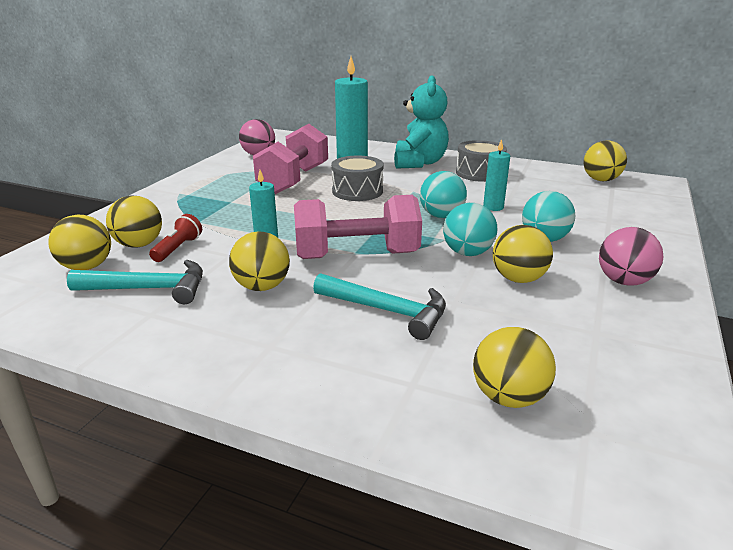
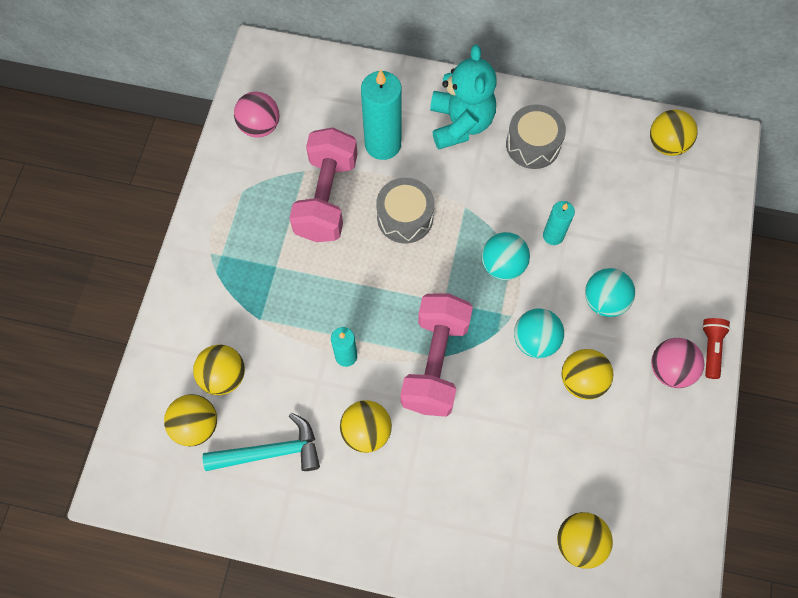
camera: 10 degrees left, 40 degrees up
red flashlight [149,214,202,262] -> red flashlight moved to [702,318,730,379]
pink dumbbell [294,195,422,259] -> pink dumbbell turned 60 degrees counterclockwise [400,294,473,417]
turquoise hammer [313,273,446,340] -> none

